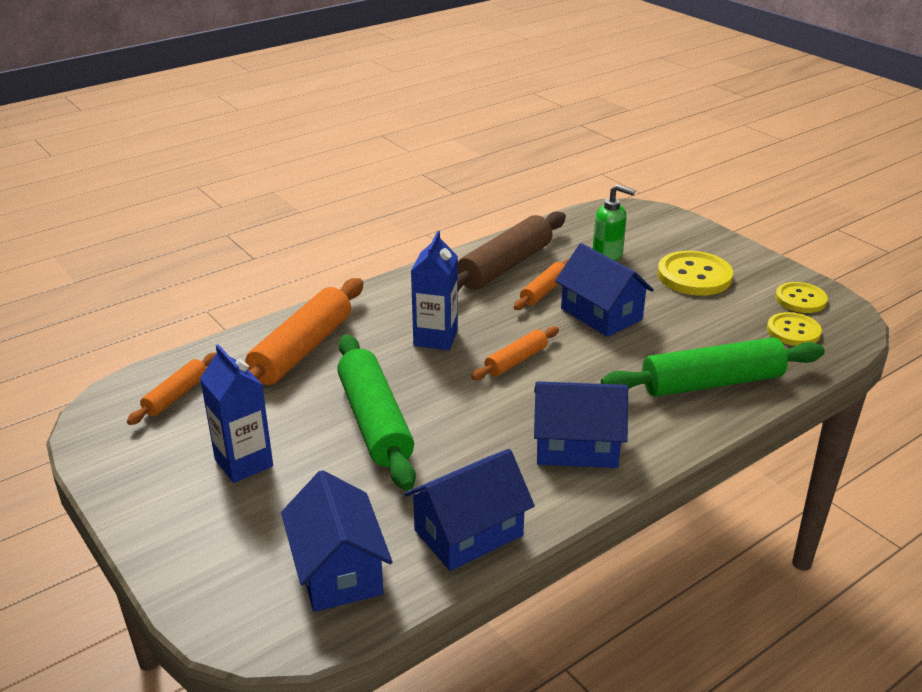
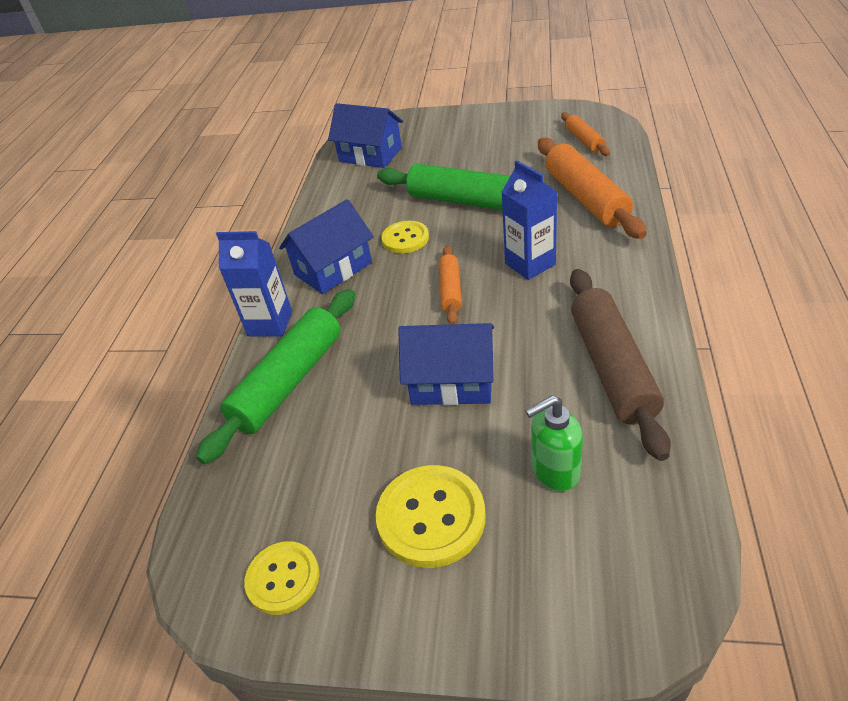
camera: 140 degrees right, 10 degrees up
blue carton [200,344,273,483] -> blue carton moved to [216,231,292,337]
blue house [404,449,535,571] -> none
orange rolling pin [514,259,569,310] -> none
yellow button [767,312,822,346] -> yellow button moved to [381,221,429,253]

